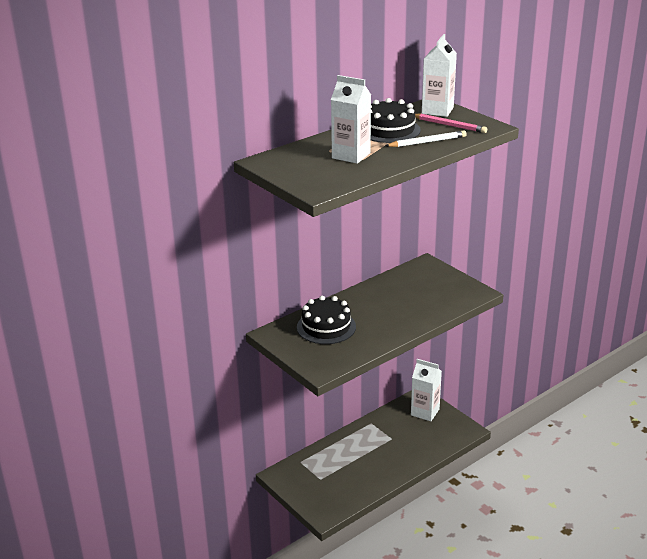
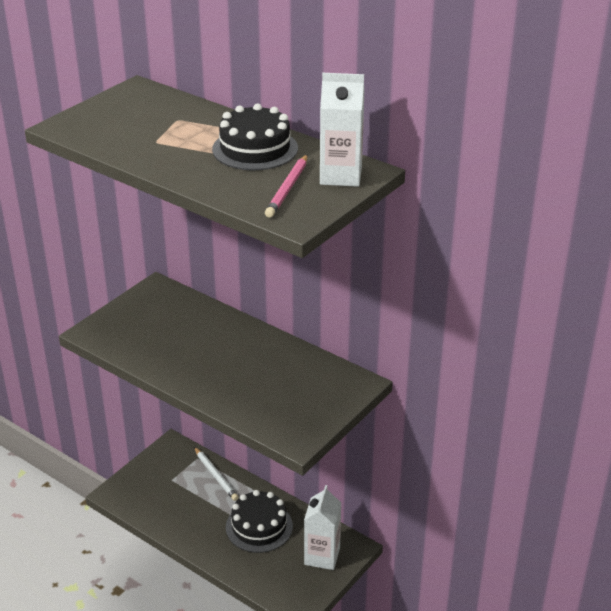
camera: 75 degrees right, 5 degrees up
black cake [297,296,356,344] -> black cake moved to [226,490,293,553]
white carton [331,75,371,164] -> none
white pencil [385,131,467,147] -> white pencil moved to [194,447,239,501]

